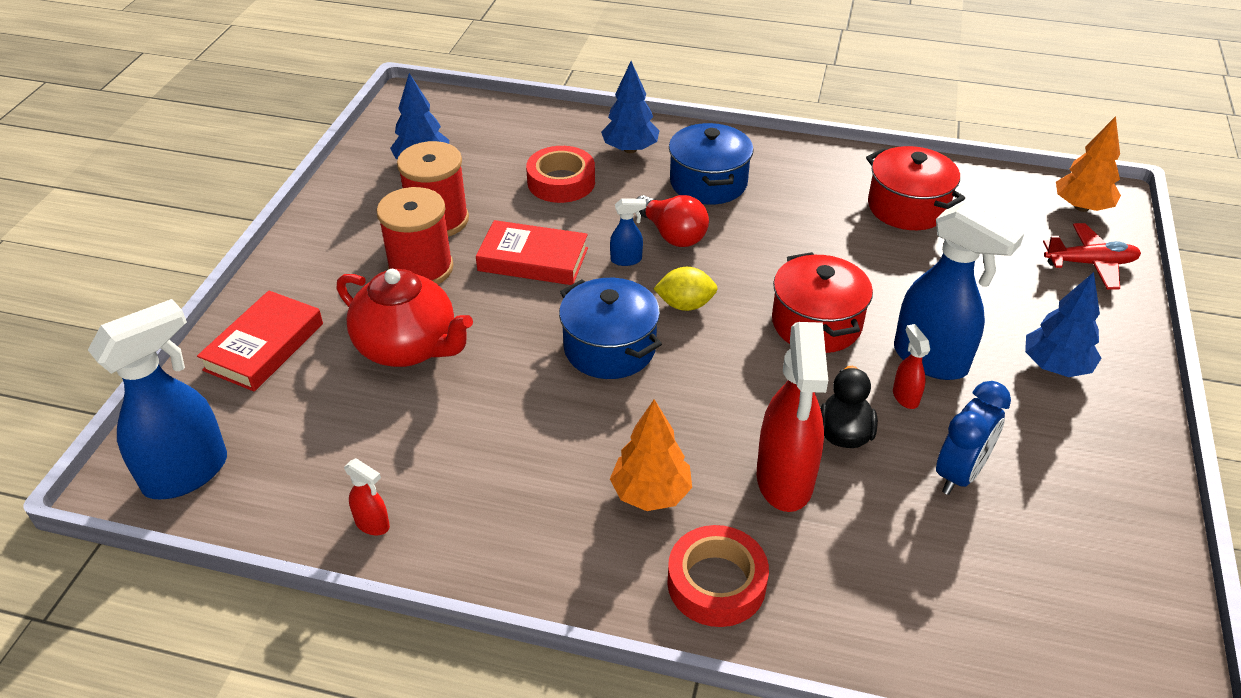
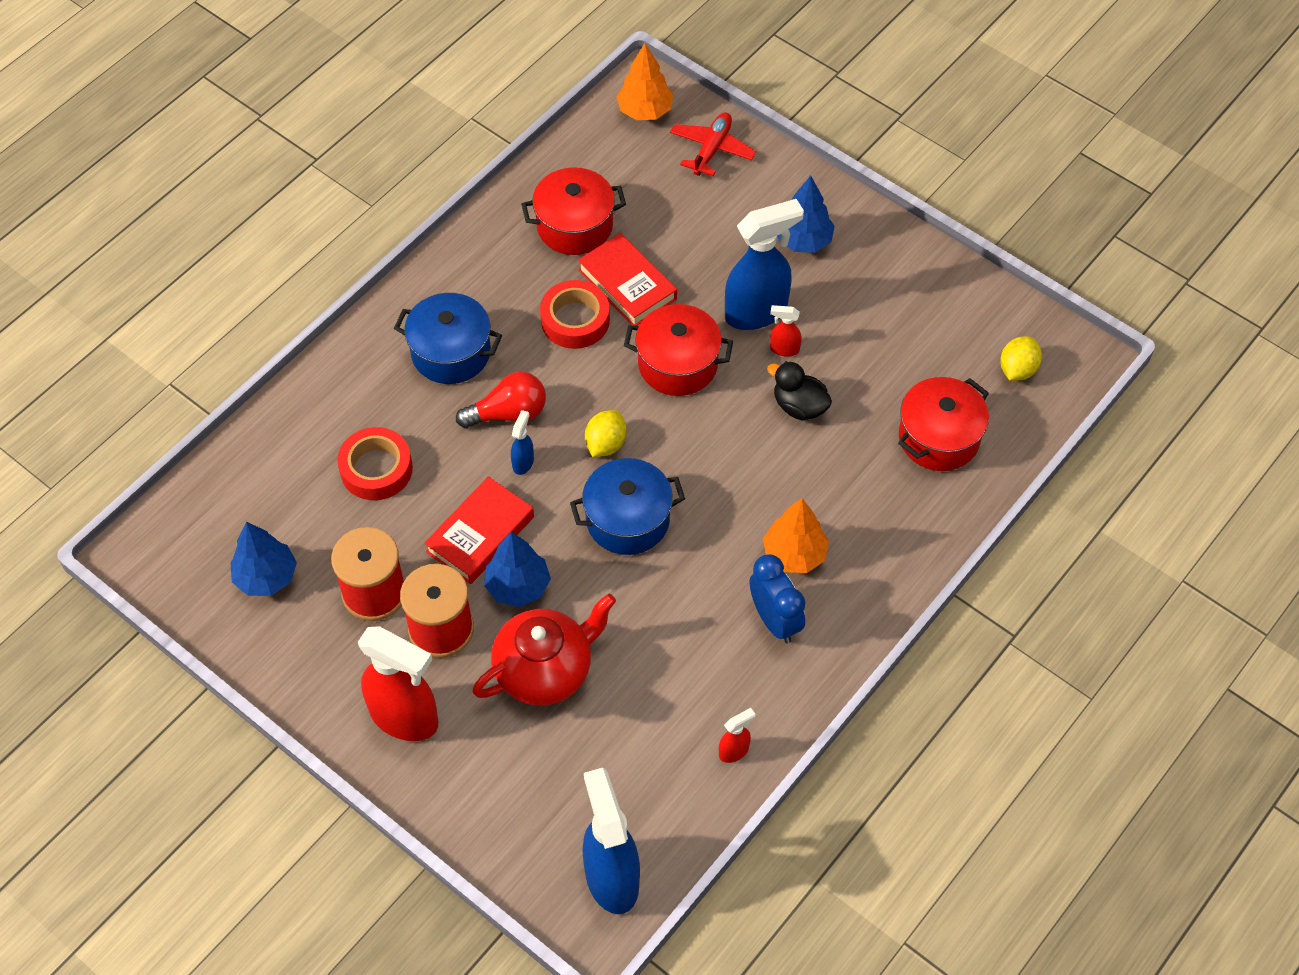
camera: 65 degrees left, 15 degrees up
red book [197,291,323,392] -> red book moved to [578,233,677,326]
blue tree [601,61,659,153] -> blue tree moved to [484,531,551,607]
red tape [667,525,769,627] -> red tape moved to [540,280,610,349]
red spray bottle [757,322,828,512] -> red spray bottle moved to [358,626,438,741]
blue clock [936,381,1011,495] -> blue clock moved to [750,554,805,643]
none -> red pot [898,377,989,471]
none -> yellow lemon [1000,336,1042,381]

